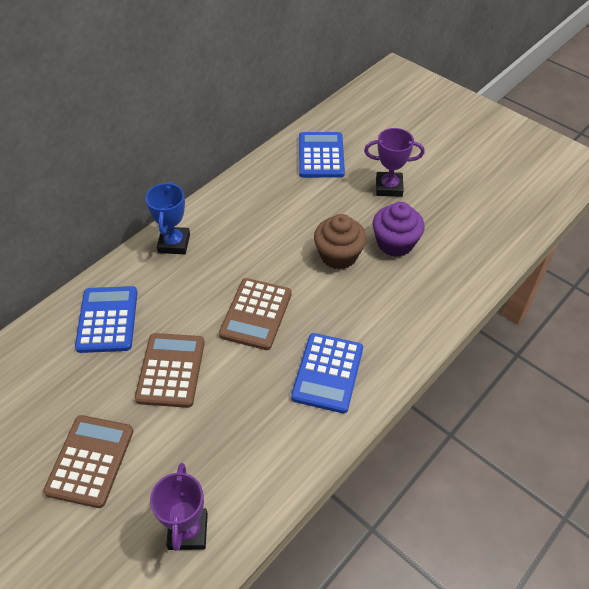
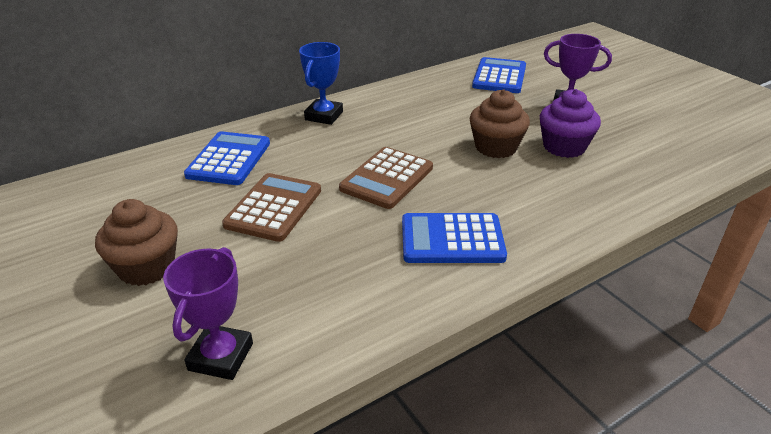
camera: 15 degrees right, 15 degrees down
brown calculator [43,415,133,508] -> brown cupcake [95,199,178,286]
blue calculator [291,333,363,413] -> blue calculator turned 60 degrees clockwise [402,213,507,263]

